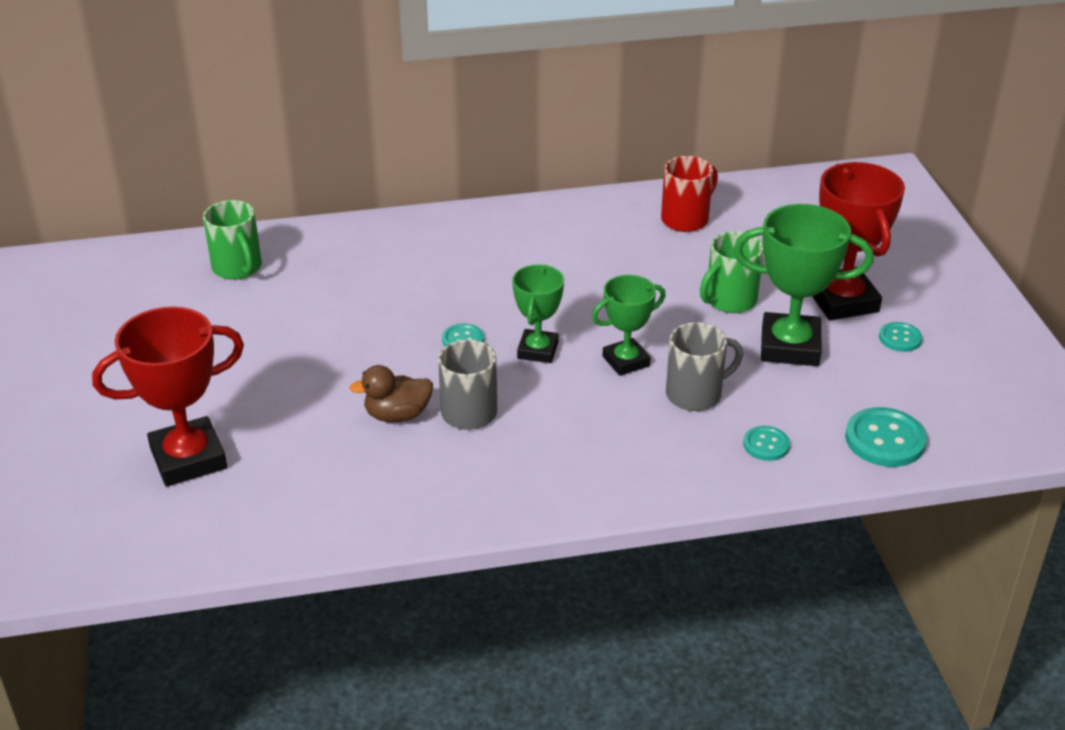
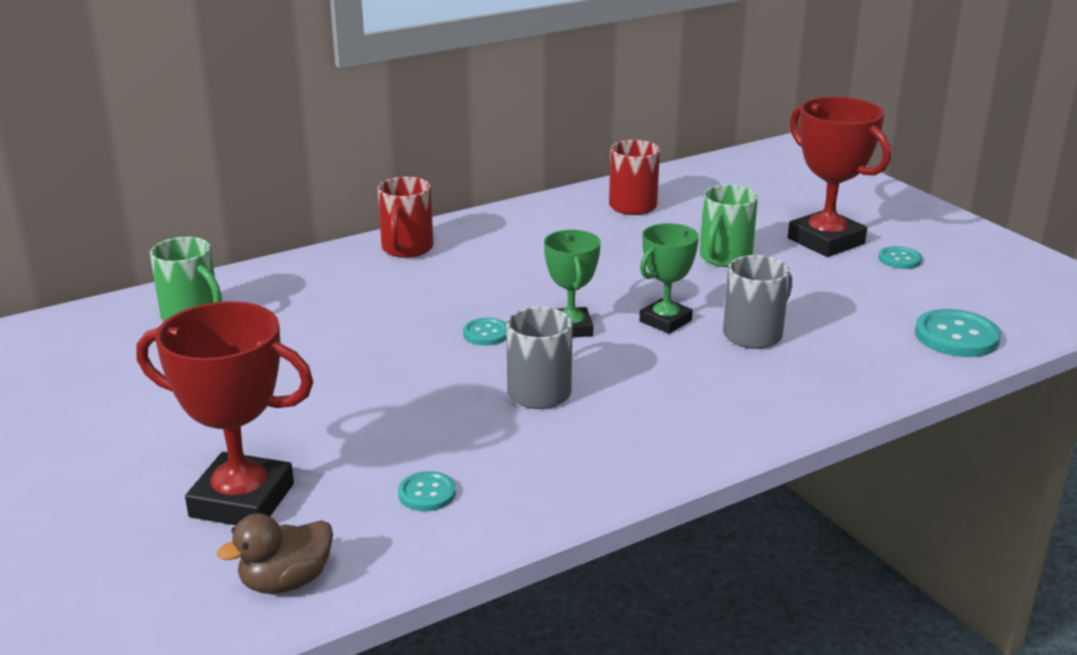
camera: 20 degrees left, 10 degrees down
red trophy [92,307,244,487] -> red trophy turned 60 degrees clockwise [136,301,314,525]
brown duck [349,365,433,423] -> brown duck moved to [217,513,333,594]
green trophy [733,204,874,366] -> none
turquoise button [743,426,790,461] -> turquoise button moved to [398,471,456,511]
none -> red mug [378,177,433,258]

